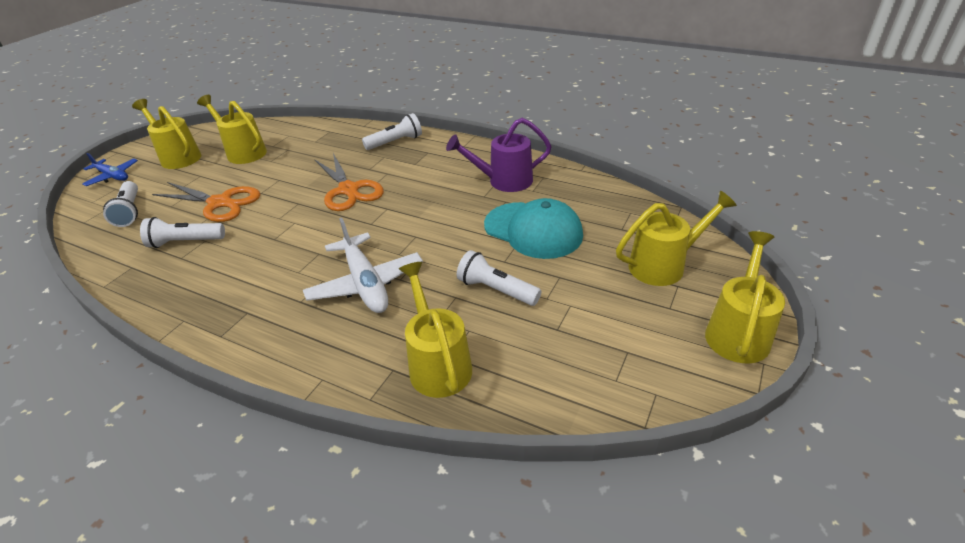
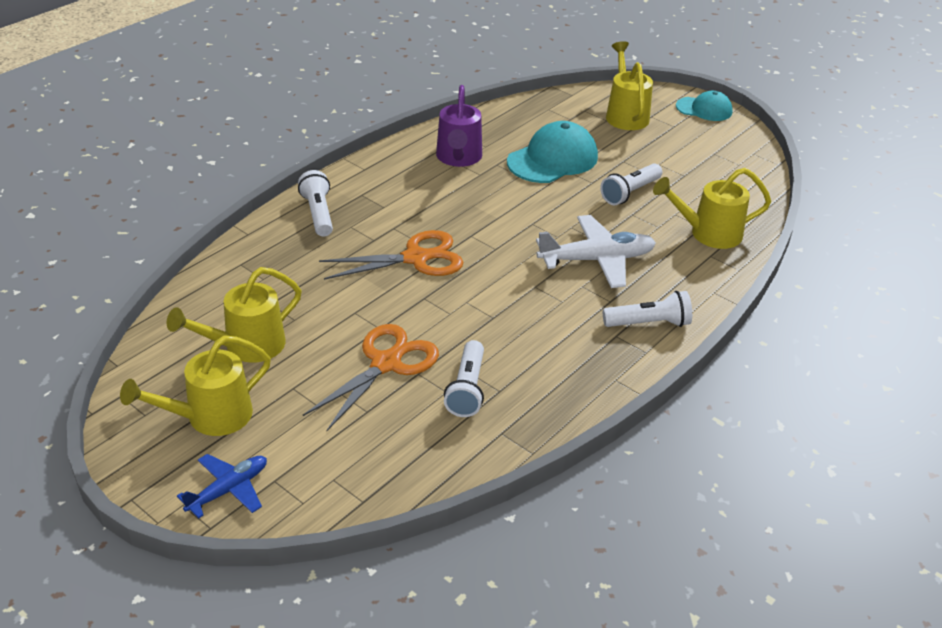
camera: 80 degrees left, 0 degrees up
white flashlight [103,181,138,227] -> white flashlight moved to [603,291,692,327]
yellow watering can [705,231,785,363] -> turquoise cap [676,91,733,121]

